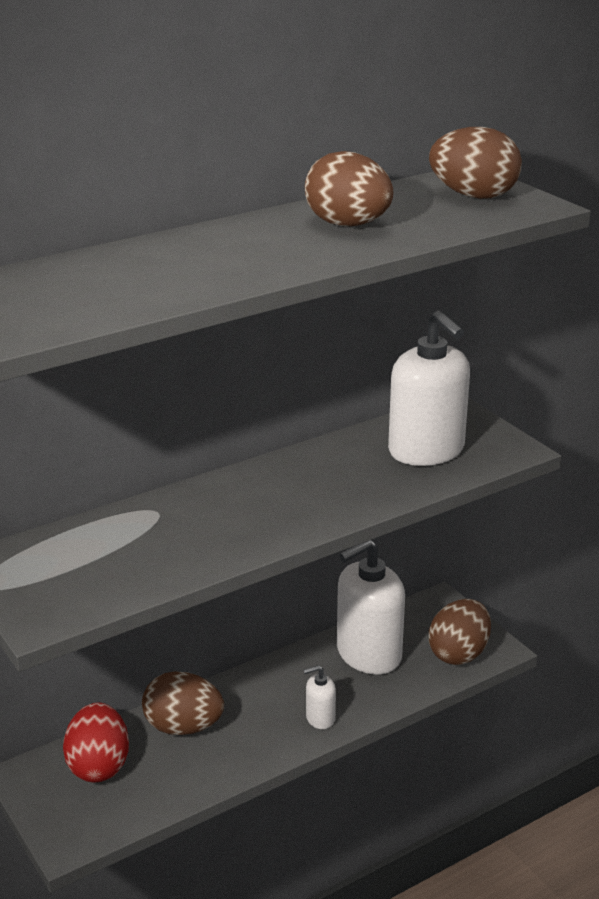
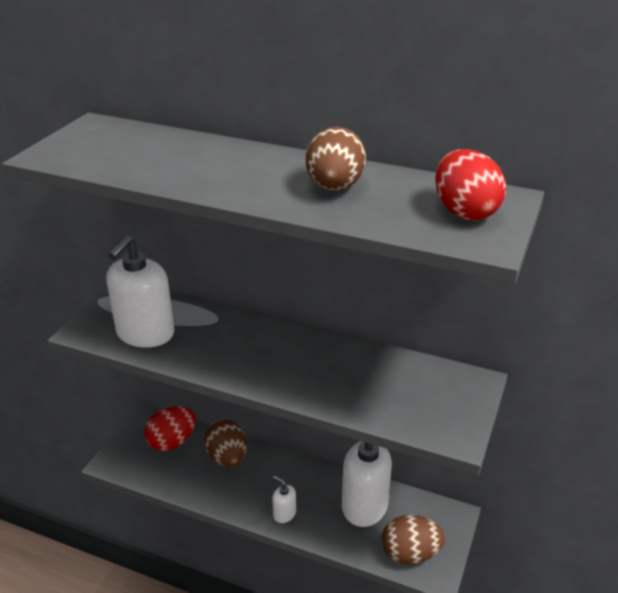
camera: 55 degrees right, 5 degrees up
white soap dispenser [388,310,470,466] -> white soap dispenser moved to [106,235,174,348]
brown egg [429,127,522,199] -> red egg [435,149,506,221]

